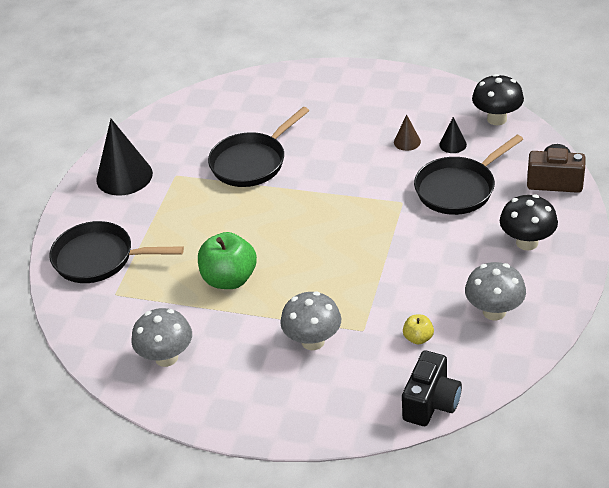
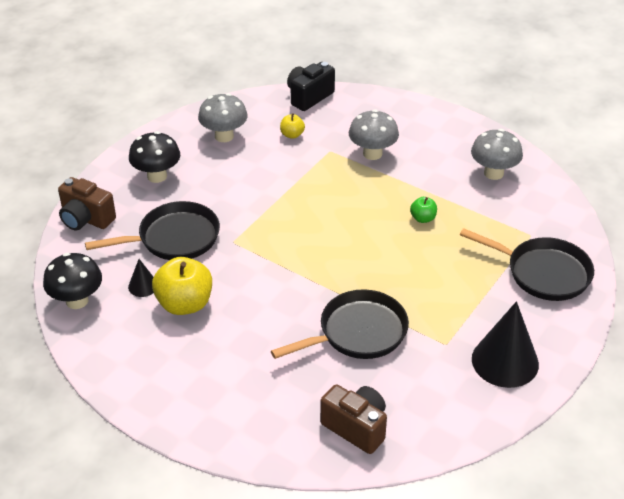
camera: 165 degrees left, 0 degrees up
green apple [198,232,257,289] -> green apple [410,197,437,223], size x0.49
brown cone [394,114,421,151] -> yellow apple [152,257,212,315]
none -> brown camera [320,384,387,454]

